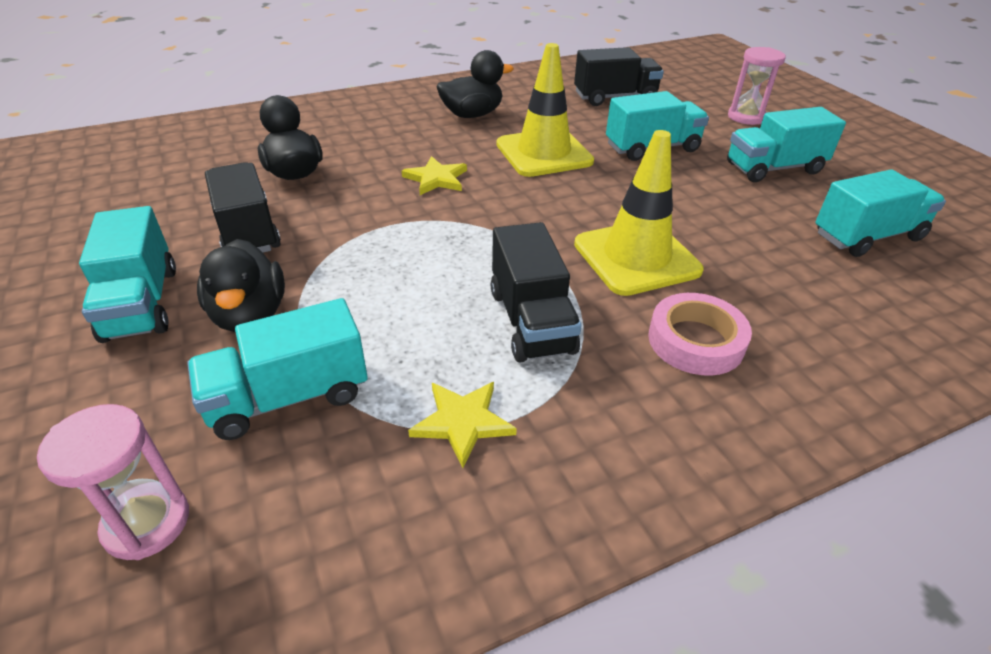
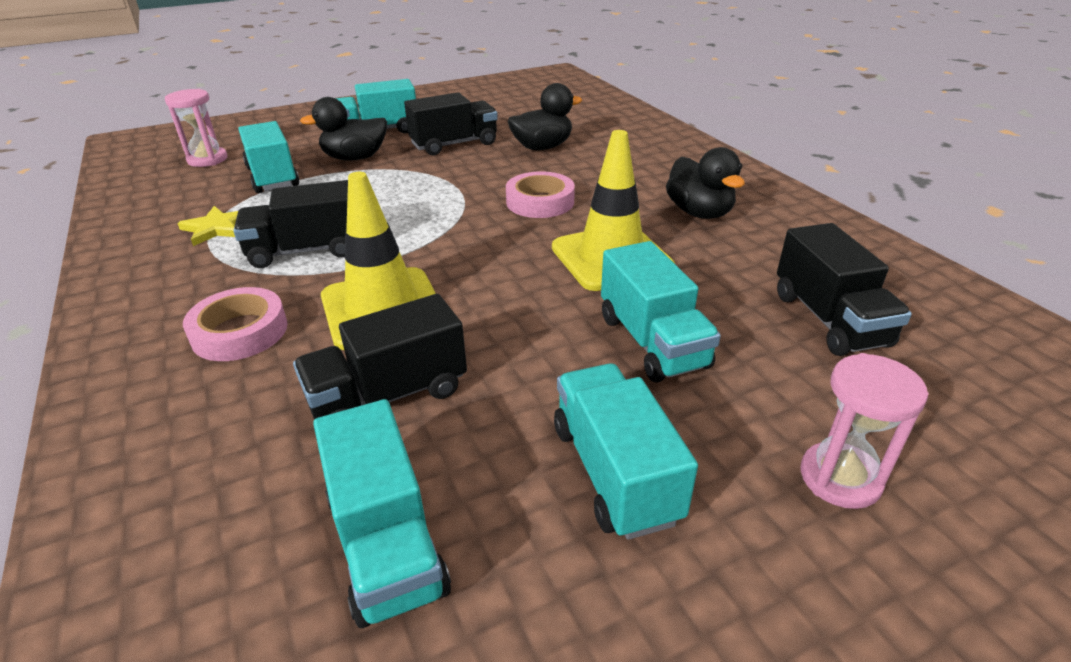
camera: 90 degrees right, 5 degrees down
yellow star [402,156,467,195] -> pink tape [506,171,575,218]
none -> black truck [293,294,467,419]

